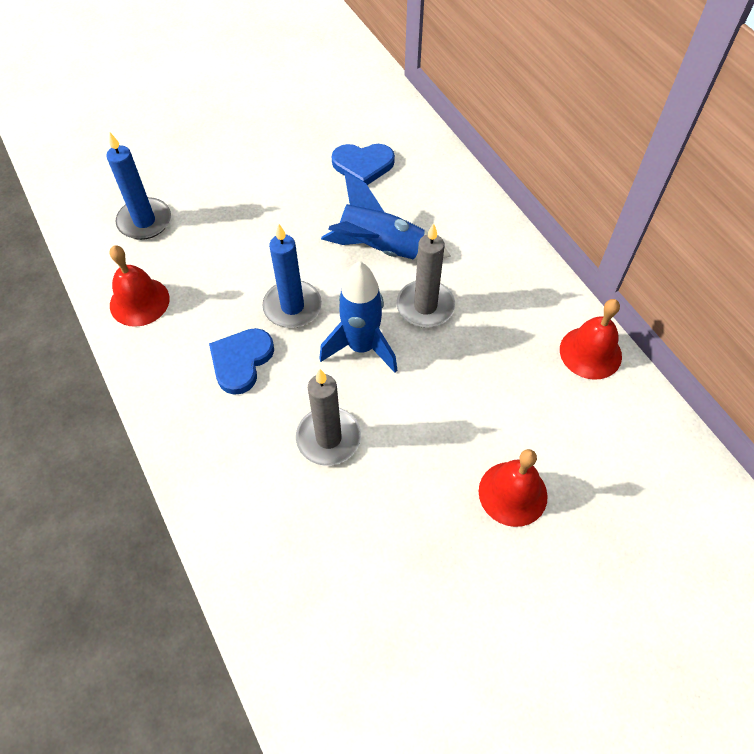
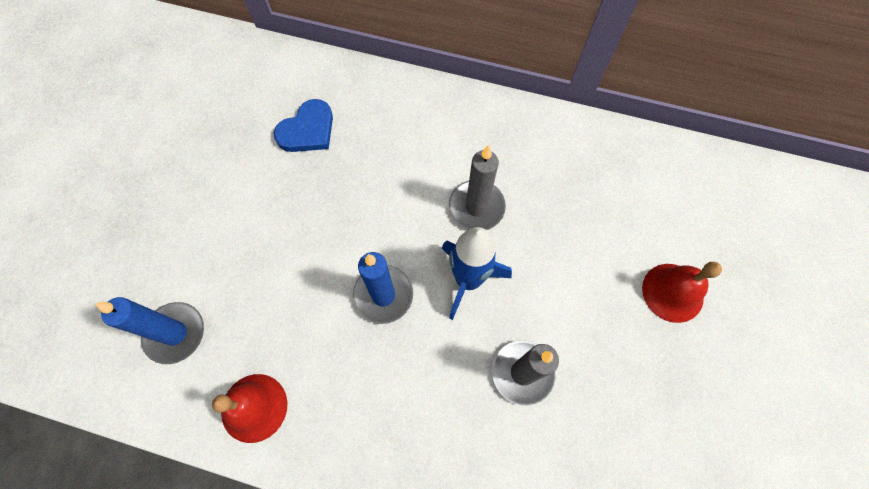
camera: 45 degrees left, 10 degrees up
blue heart [209,328,274,395] -> none
blue rocket [321,172,451,260] -> none
red bell [560,299,622,380] -> none

